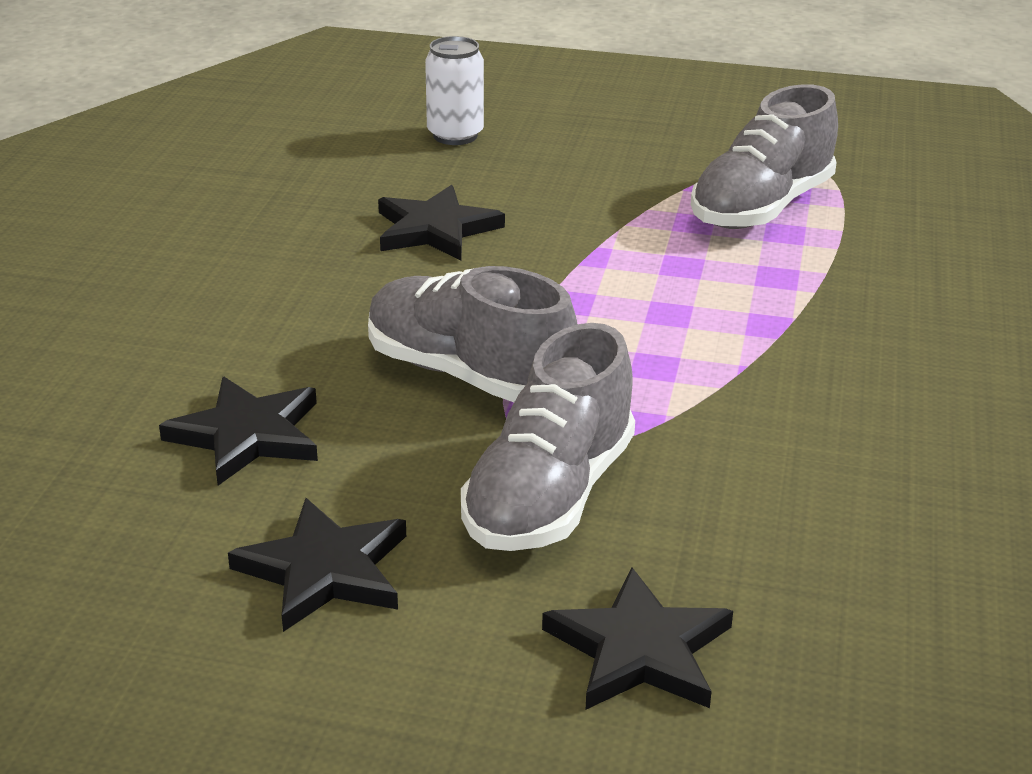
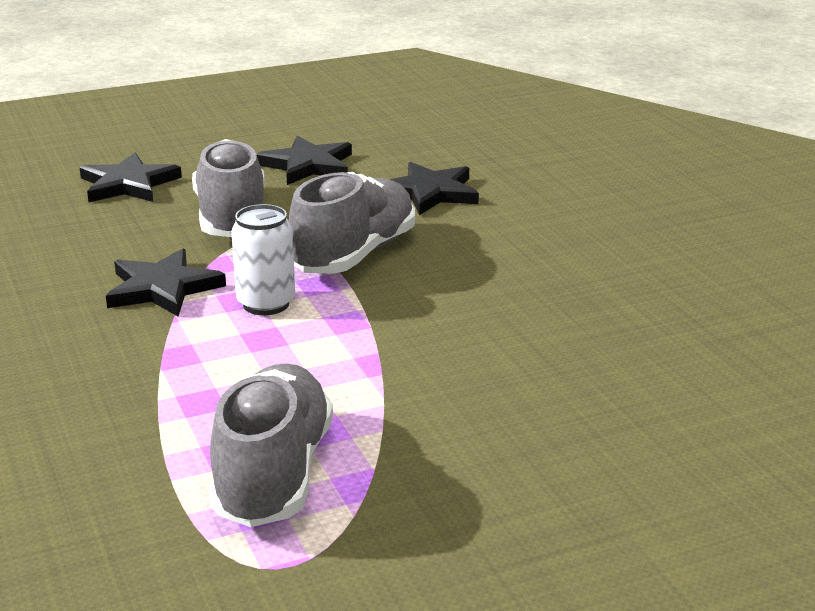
camera: 145 degrees right, 5 degrees down
grey shoe [368,266,577,402] -> grey shoe turned 60 degrees counterclockwise [288,172,415,274]
black star [378,185,505,261] -> black star moved to [106,249,226,316]
white can [425,36,484,145] -> white can moved to [231,204,295,315]

